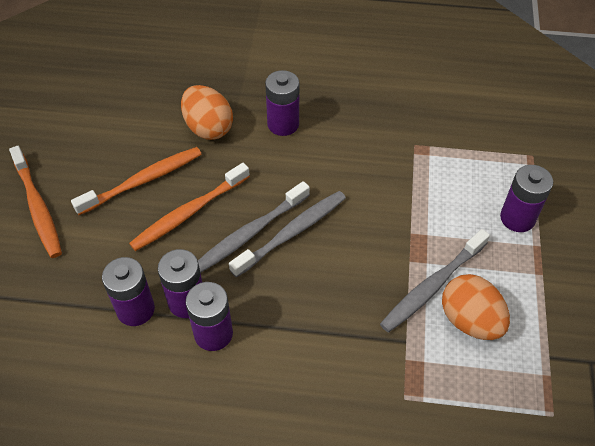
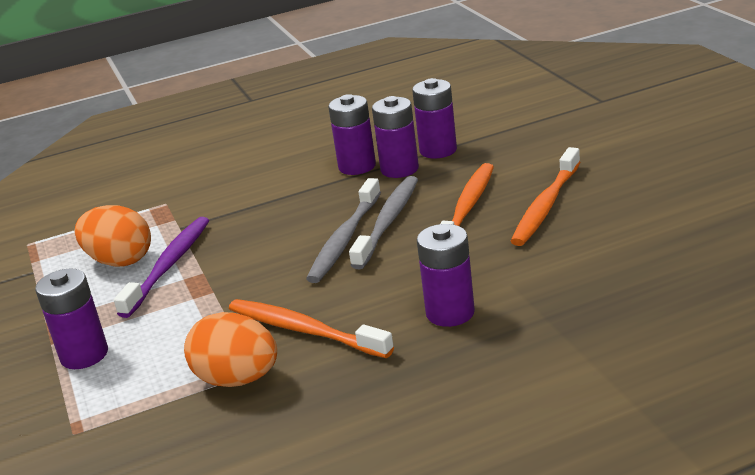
camera: 155 degrees right, 25 degrees down
orange toothbrush [9,146,62,258] -> orange toothbrush moved to [229,299,394,358]
orange egg [181,85,233,140] -> orange egg moved to [184,312,277,387]
grey toothbrush [380,229,490,332] -> purple toothbrush [114,217,209,318]

